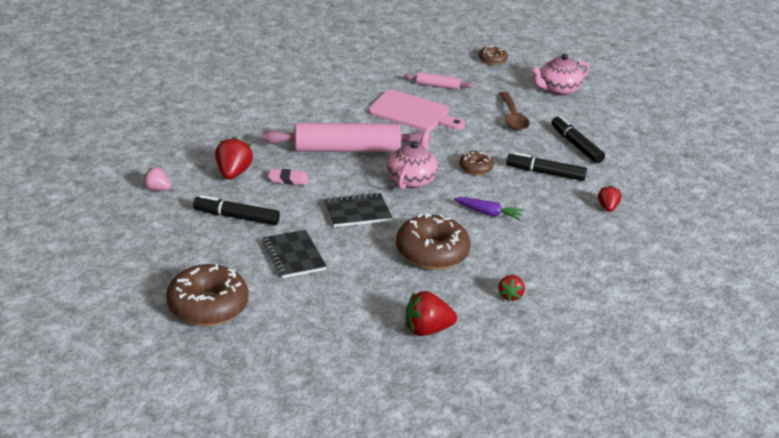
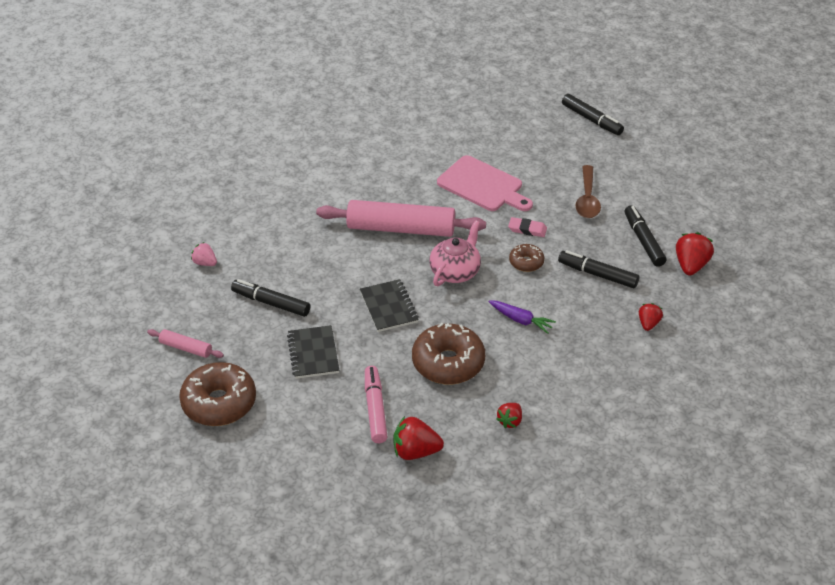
camera: 15 degrees right, 10 degrees up
red strawberry [215,137,253,180] -> red strawberry moved to [676,232,714,275]
pink eraser [268,169,308,185] -> pink eraser moved to [508,217,547,237]
black notebook [323,193,392,227] -> black notebook turned 75 degrees clockwise [360,279,419,332]
pink rolling pin [404,72,473,90] -> pink rolling pin moved to [147,329,224,358]
brown donut [479,45,508,65] -> black marker [562,94,624,135]
pink teapot [531,54,589,95] -> none
none -> pink marker [365,366,388,443]

